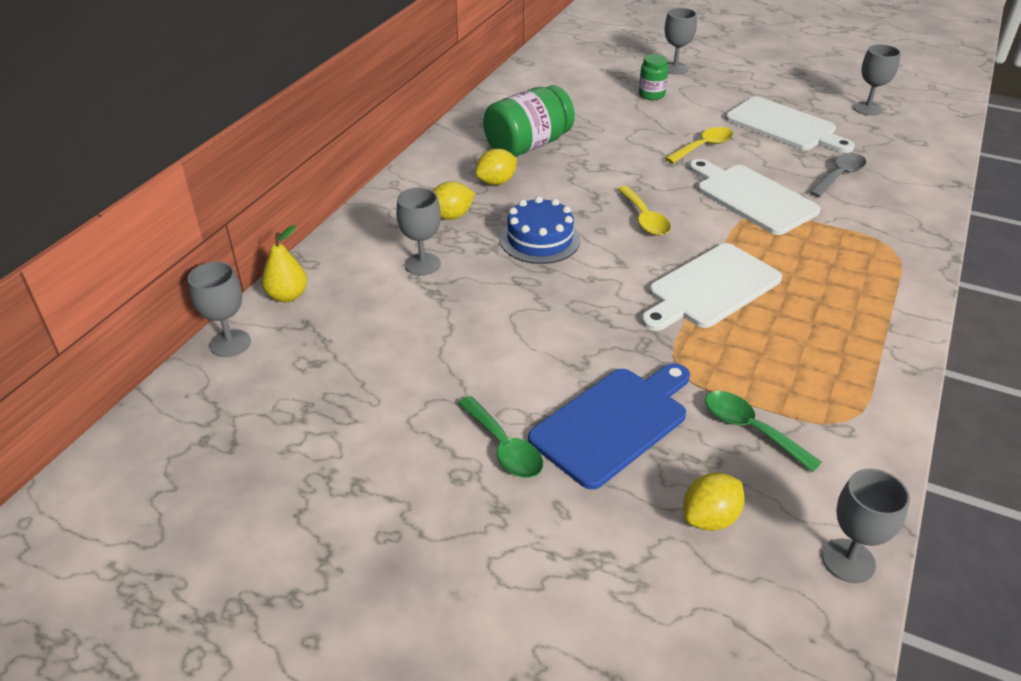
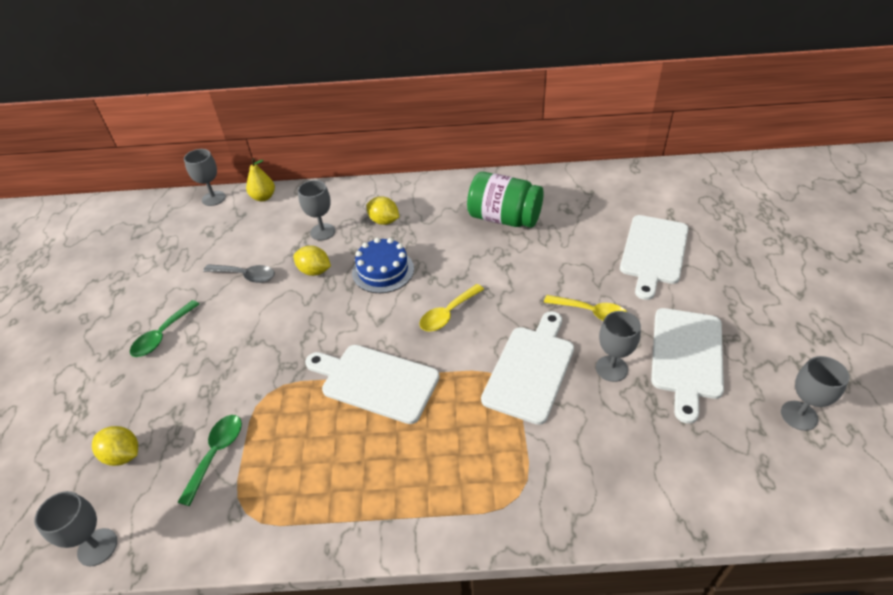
camera: 65 degrees right, 5 degrees up
yellow lemon [475,149,517,185] -> yellow lemon moved to [293,246,331,276]
blue cutting board [528,363,690,490] -> none
green jar [639,54,669,100] -> white cutting board [620,215,689,300]
grey goblet [665,8,697,75] -> grey goblet moved to [596,311,641,382]
grey spoon [809,153,866,197] -> grey spoon moved to [203,264,275,283]

